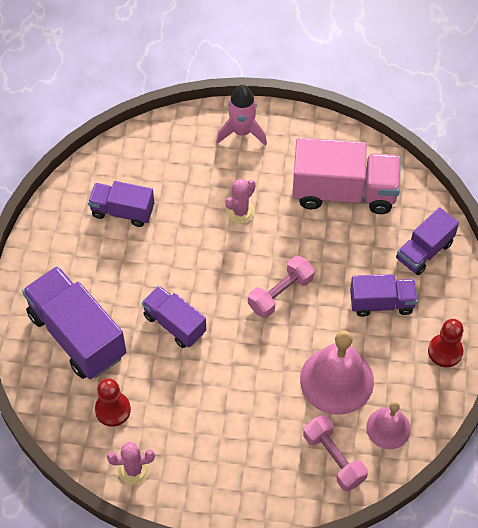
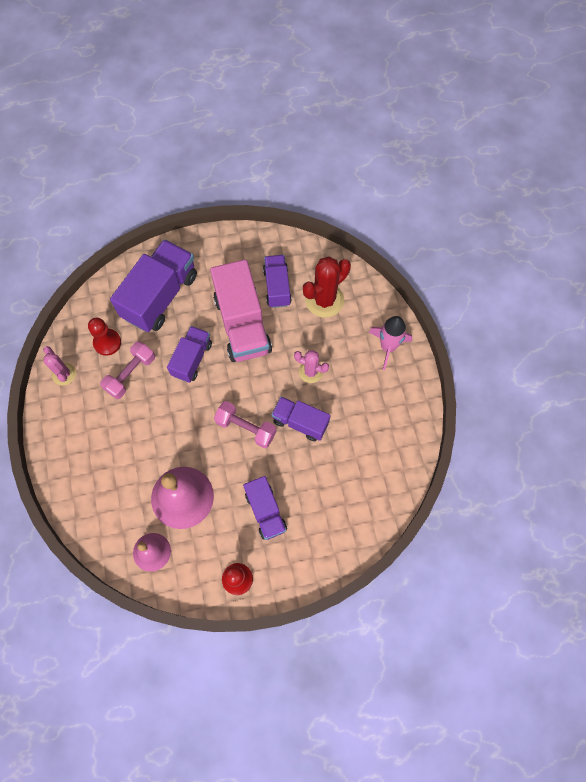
camera: 70 degrees right, 10 degrees up
pink truck [292,138,401,214] -> pink truck moved to [210,259,272,362]
pink dumbbell [303,415,368,491] -> pink dumbbell moved to [100,341,155,399]
purple truck [396,207,459,275] -> purple truck moved to [271,396,330,441]
none -> red cactus [303,256,351,318]

